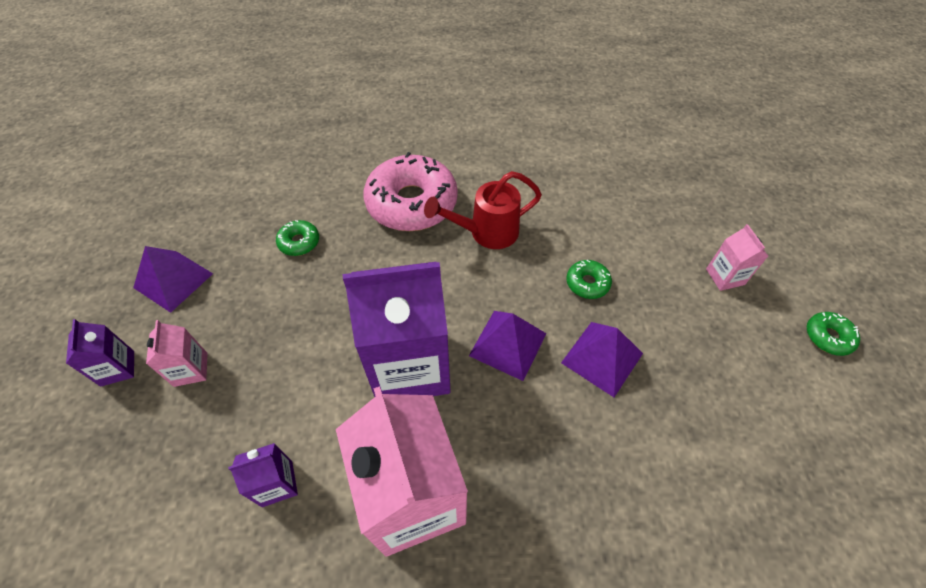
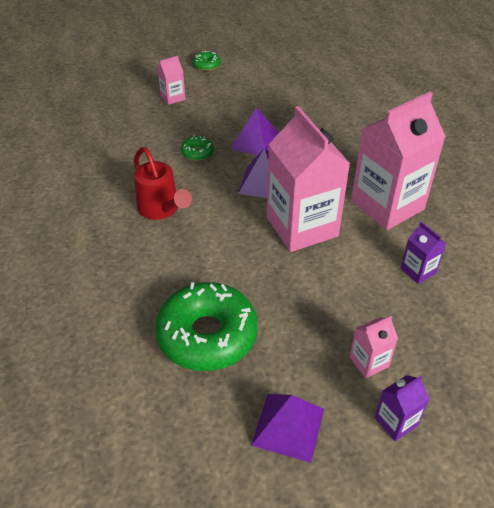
camera: 105 degrees left, 10 degrees down
green donut [276,220,319,256] -> green donut [155,282,258,371], size x2.31
purple carton [343,262,451,397] -> pink carton [267,106,350,252]
pink donut [363,152,458,231] -> none

